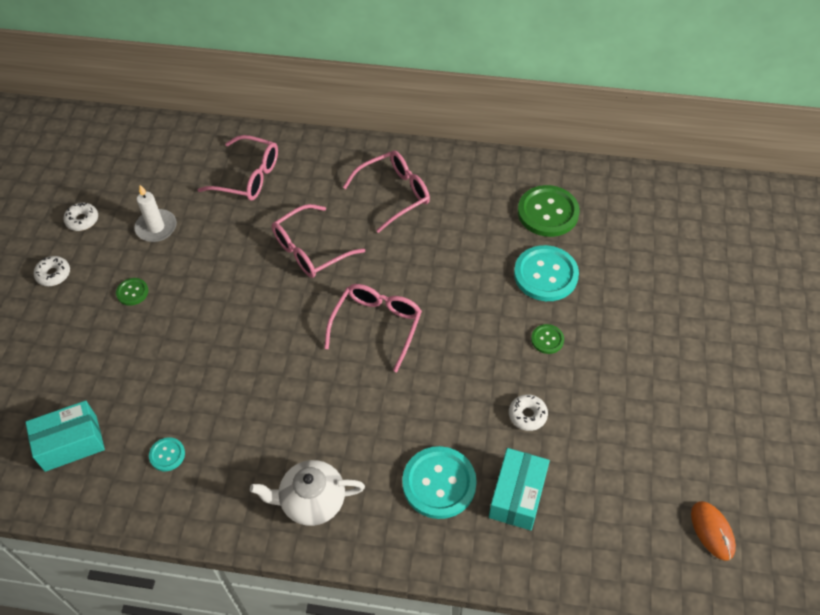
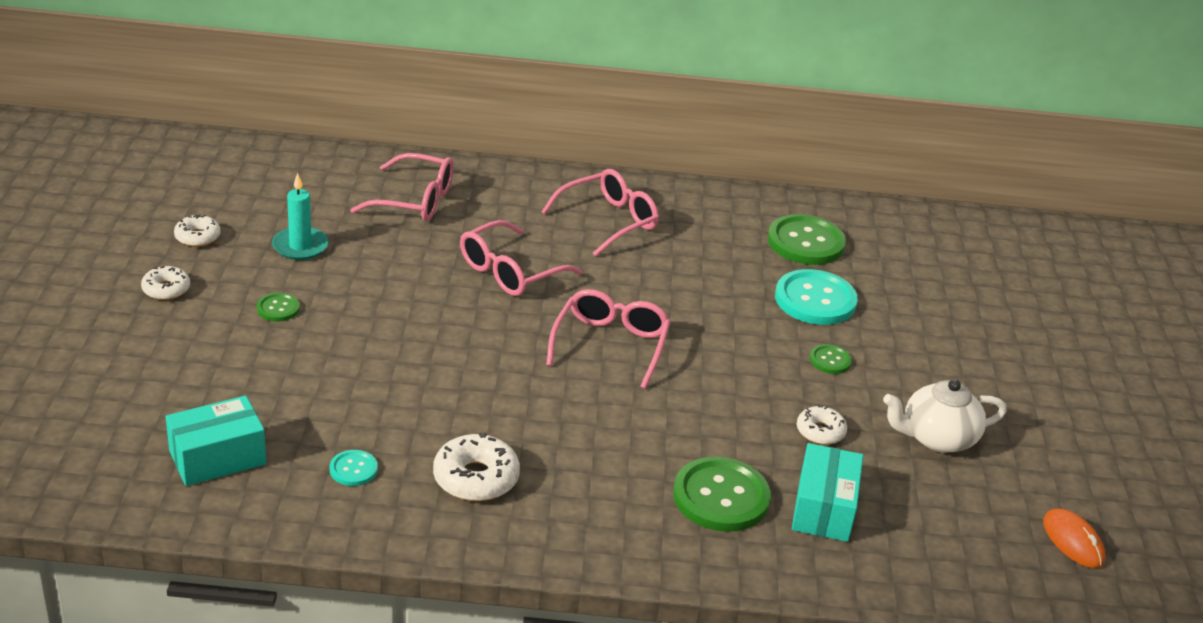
camera: 10 degrees left, 20 degrees down
white candle [134,185,177,242] -> turquoise candle [272,173,329,260]
white teapot [250,460,365,526] -> white teapot moved to [883,379,1007,452]
turquoise button [402,446,477,519] -> green button [673,457,771,532]
none -> white donut [433,432,520,501]

